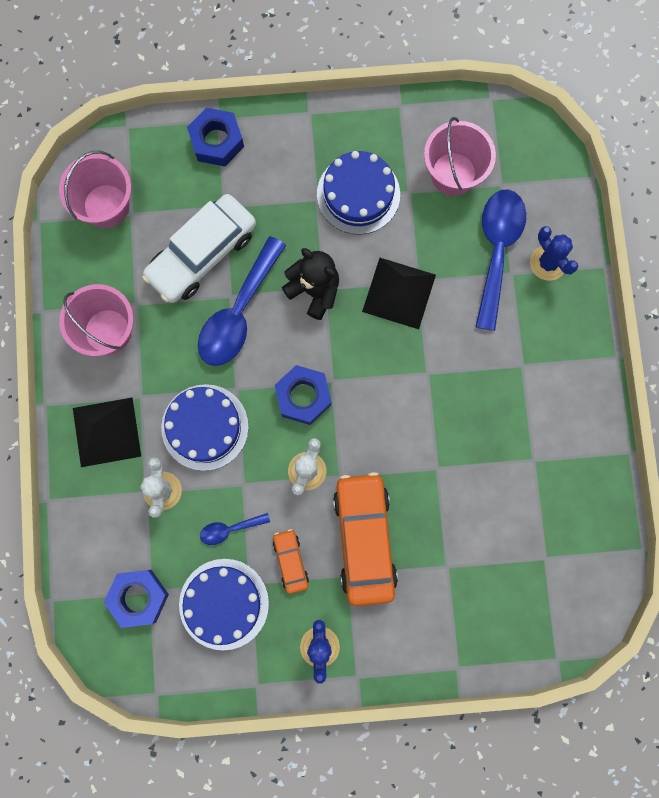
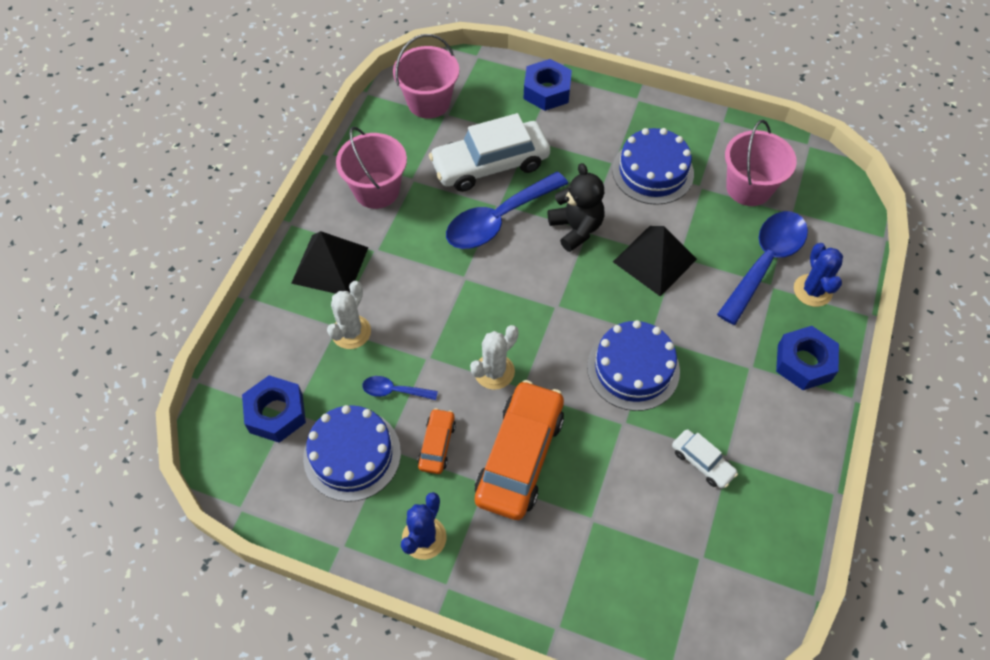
camera: 25 degrees right, 20 degrees down
blue cake [161,384,249,471] -> blue cake moved to [587,320,680,411]
blue nut [275,365,332,425] -> blue nut moved to [776,326,839,390]
none -> white car [672,429,738,489]

